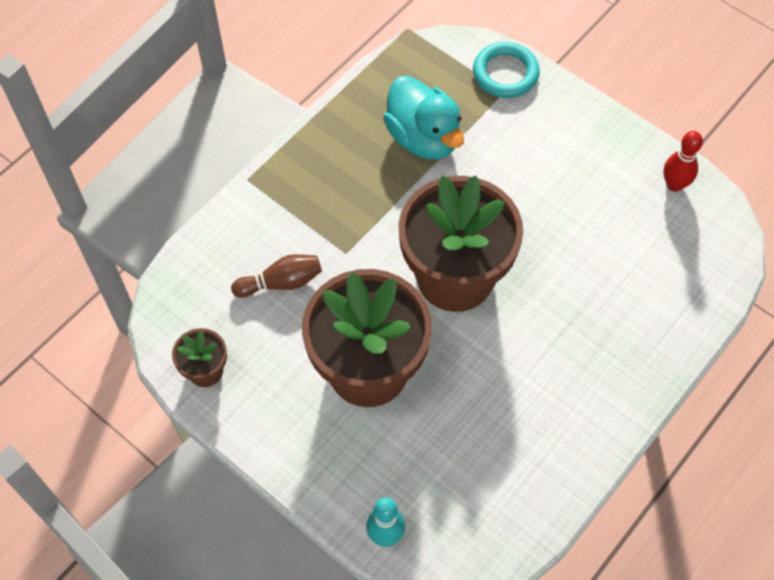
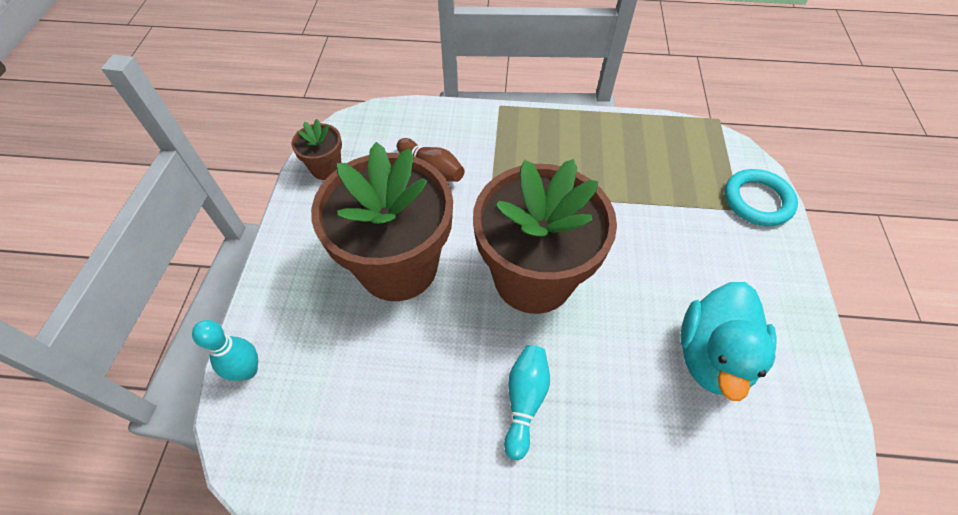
camera: 55 degrees right, 5 degrees down
turquoise duck [383,76,464,159] -> turquoise duck moved to [680,282,777,401]
red bowling pin [663,131,703,192] -> none
none -> turquoise bowling pin [504,345,550,460]

